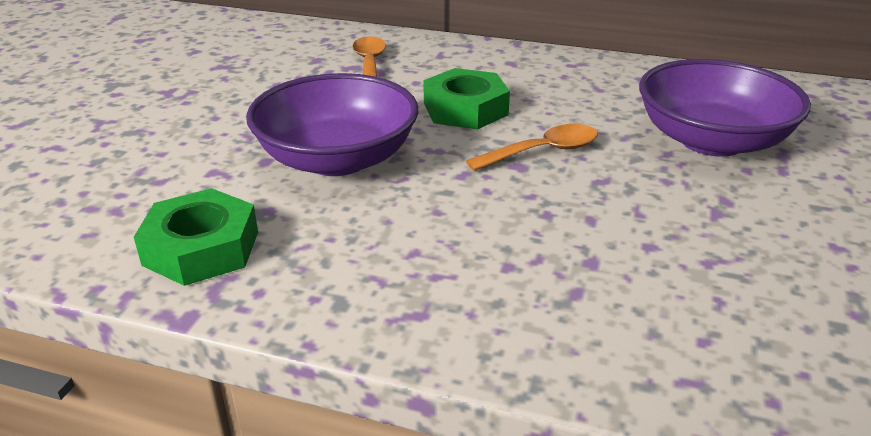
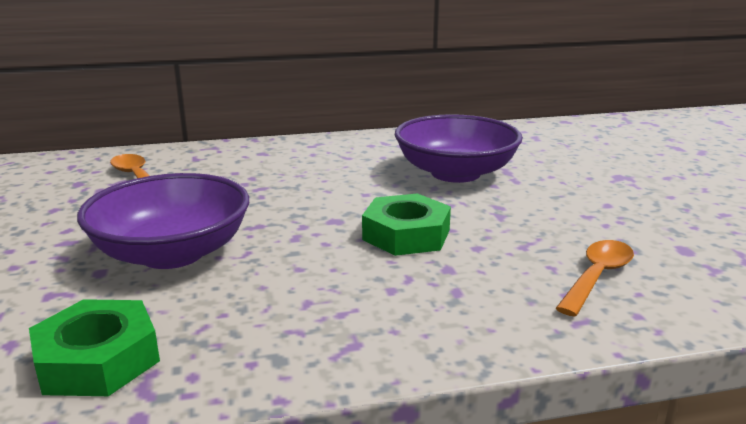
camera: 30 degrees left, 10 degrees down
green nut [424,68,510,129] -> green nut moved to [362,193,451,256]
orange spoon [466,124,598,171] -> orange spoon moved to [556,240,634,316]

